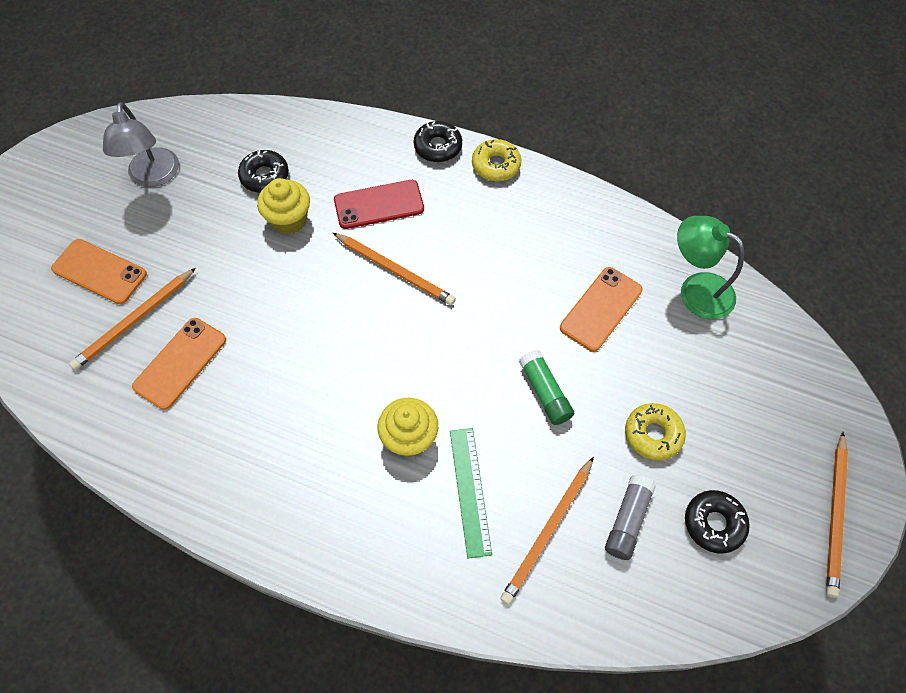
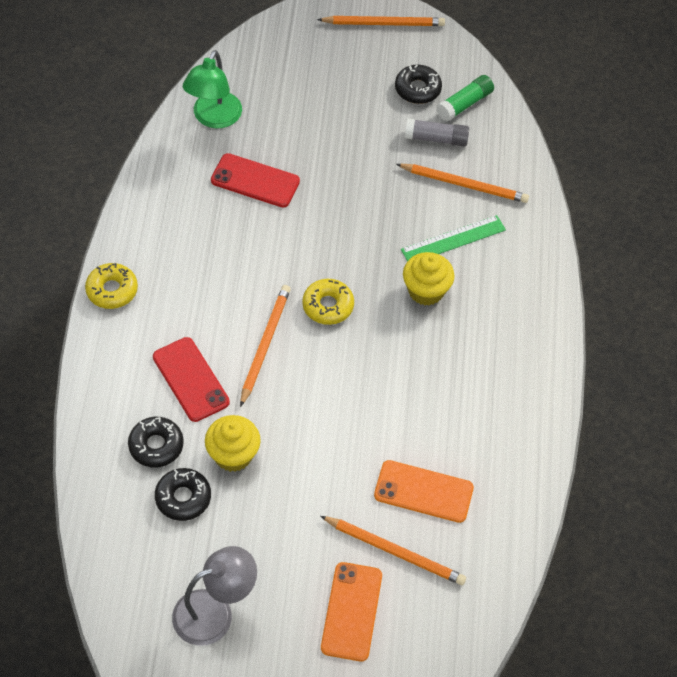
camera: 110 degrees left, 5 degrees down
black donut [413,121,462,162] -> black donut moved to [128,417,184,468]
green glue stick [519,350,574,425] -> green glue stick moved to [437,75,494,121]
orange phone [560,267,643,352] -> red phone [211,153,300,207]
yellow donut [625,403,686,461] -> yellow donut moved to [302,279,354,325]

